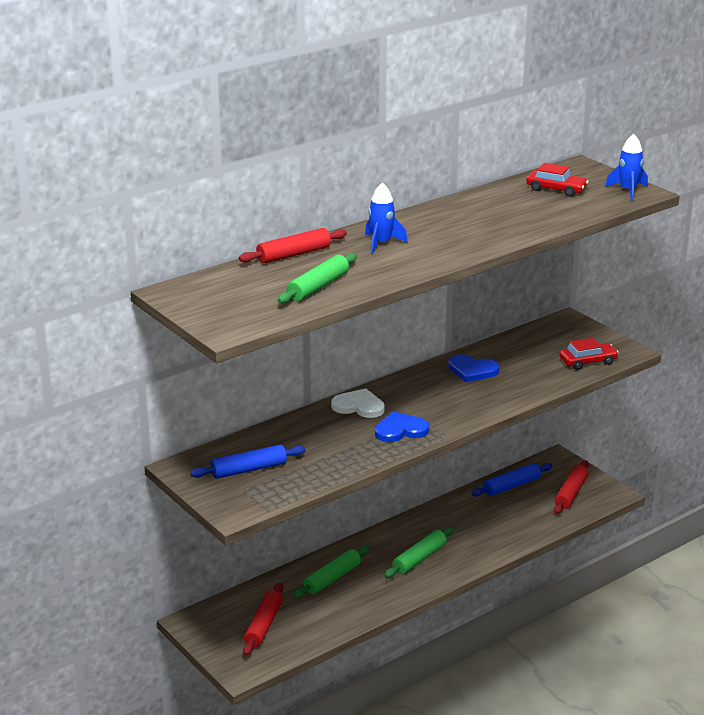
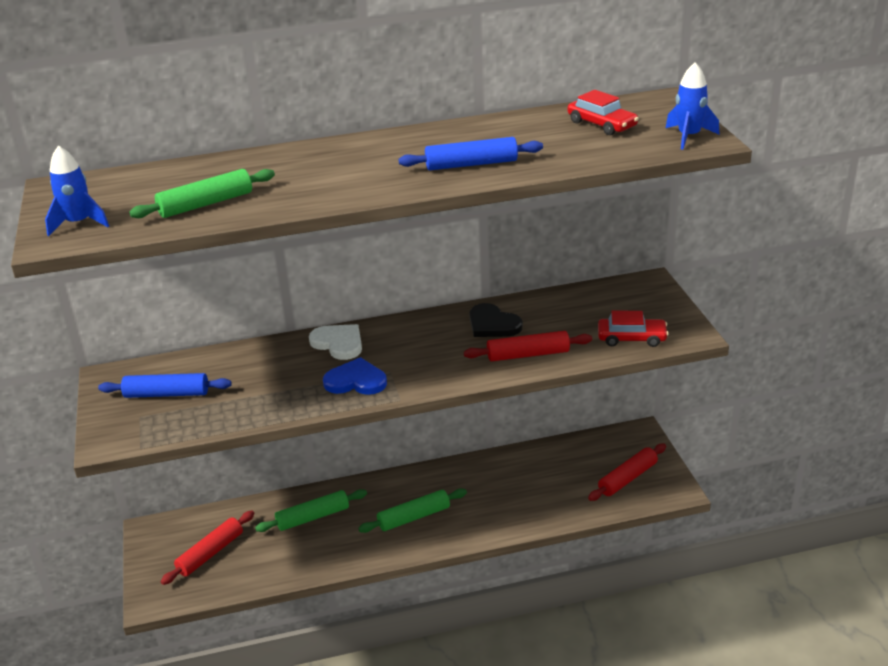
camera: 25 degrees right, 5 degrees up
red rolling pin [239,228,347,263] -> red rolling pin moved to [464,331,592,362]
blue rocket [365,183,408,254] -> blue rocket moved to [45,145,109,236]
blue heart [448,354,500,382] -> black heart [469,303,523,337]
blue rolling pin [471,463,552,497] -> blue rolling pin moved to [399,137,543,170]

